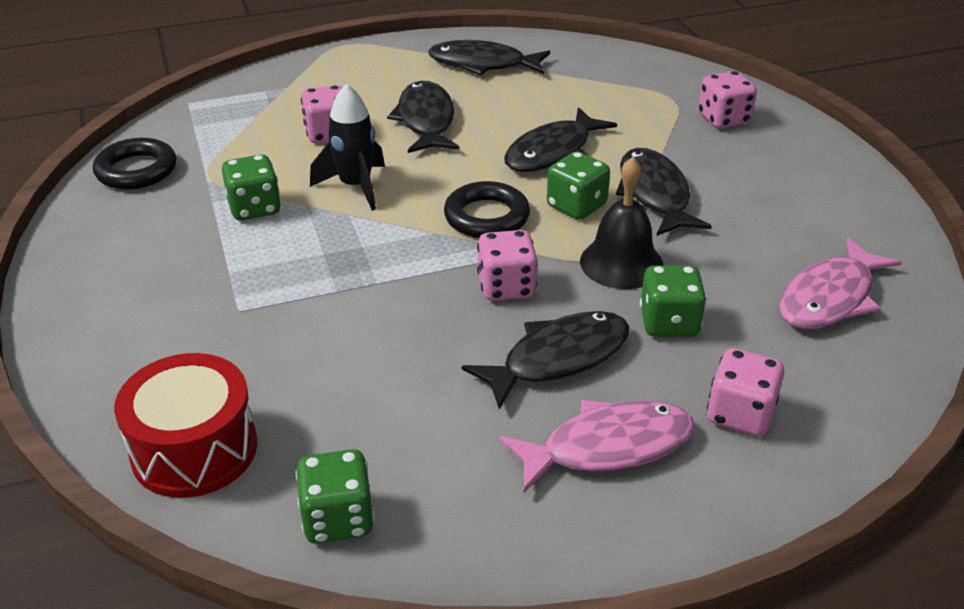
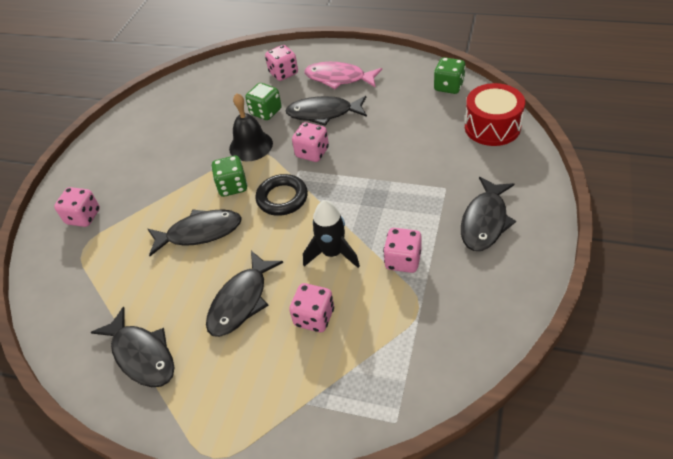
camera: 140 degrees left, 10 degrees up
black ring [93,138,177,190] -> none
green dice [222,154,281,220] -> pink dice [383,228,422,273]
black fish [616,148,712,236] -> black fish moved to [461,177,516,251]
pink fish [779,238,902,329] -> none

